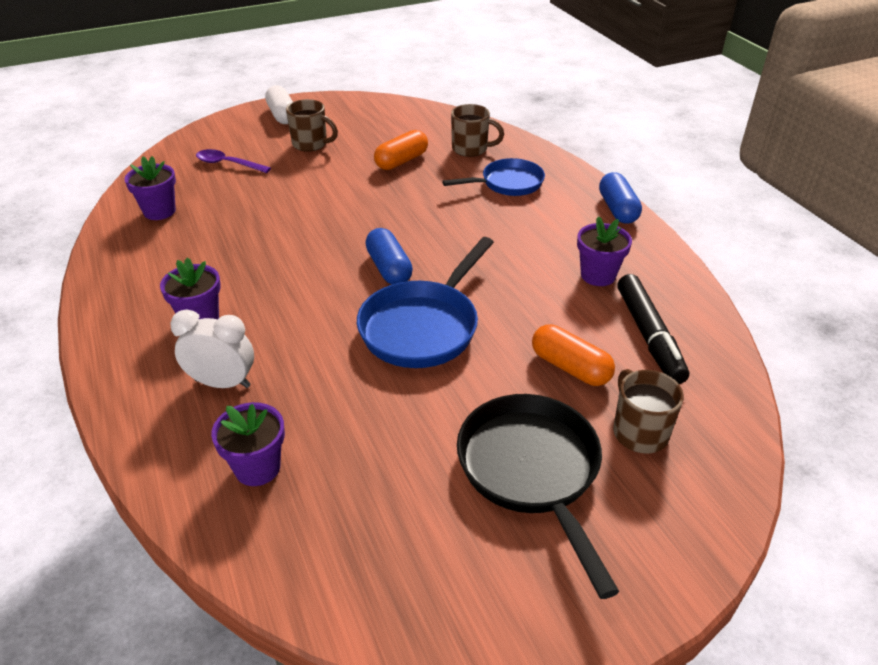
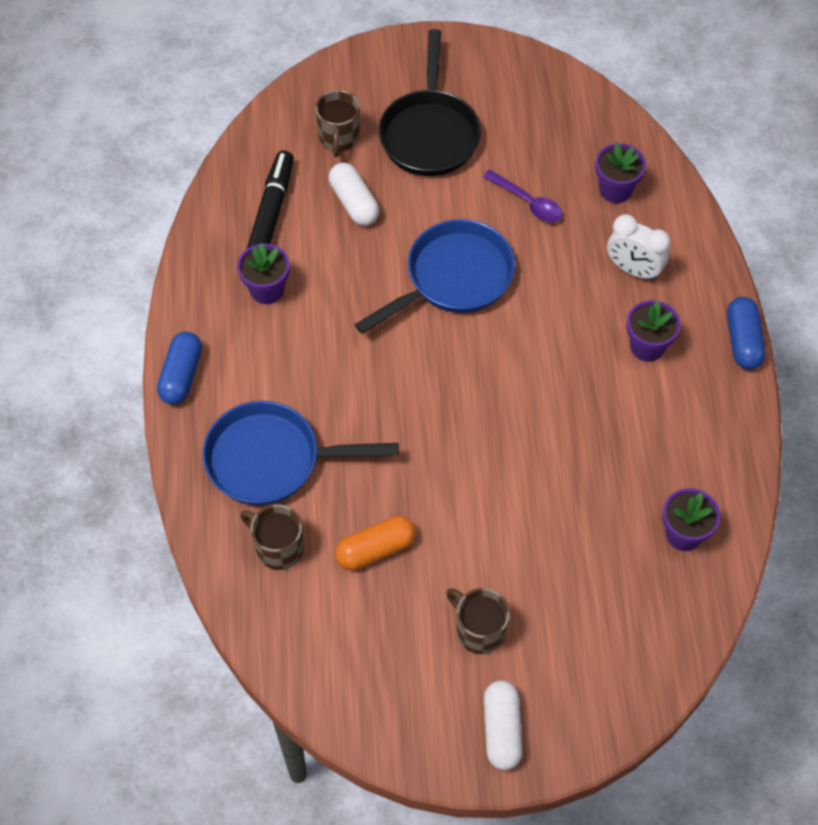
camera: 160 degrees left, 20 degrees up
purple spoon [196,149,271,173] -> purple spoon moved to [483,169,562,223]
blue capsule [365,228,413,284] -> blue capsule moved to [727,297,766,369]
blue pan [442,158,545,196] -> blue pan [202,401,399,505], size x1.51
orange capsule [532,324,615,386] -> white capsule [329,163,379,226]

